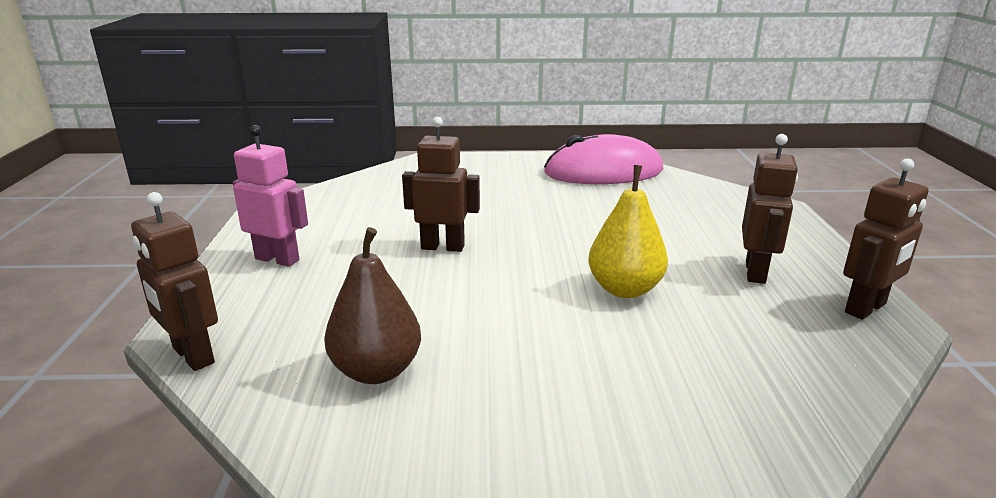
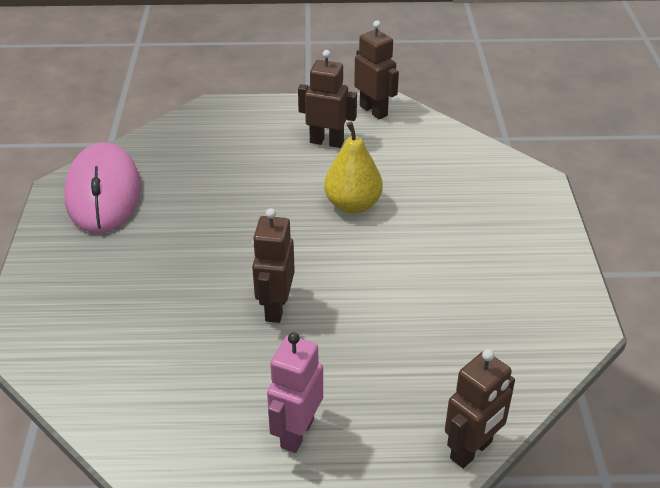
camera: 90 degrees left, 15 degrees up
brown pear [324,227,421,384] -> none

